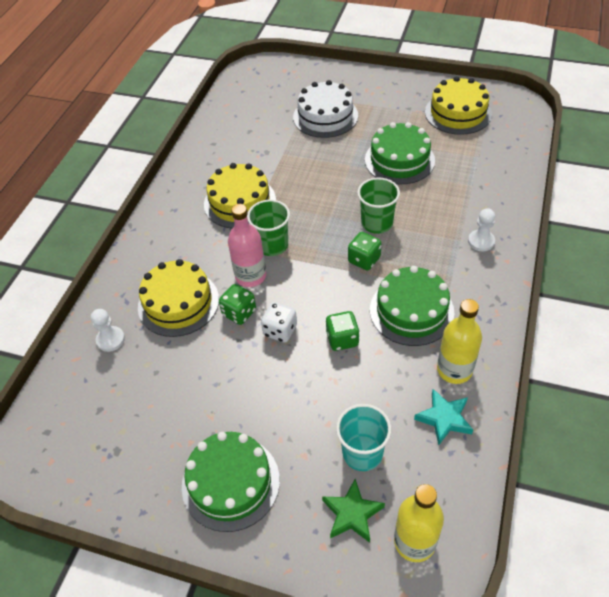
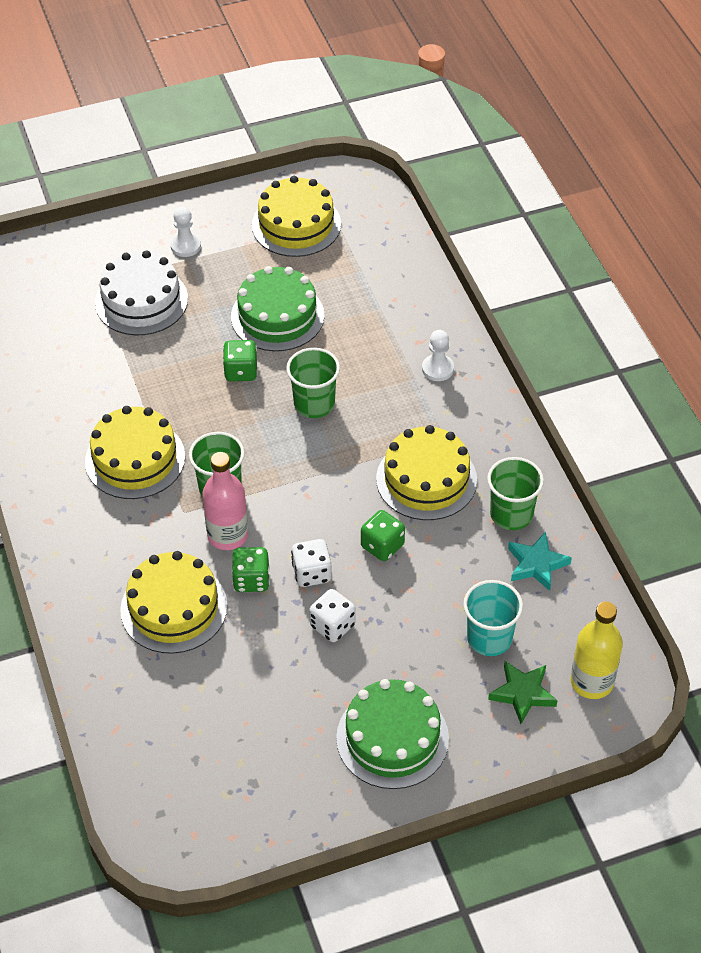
camera: 40 degrees left, 0 degrees up
white pawn [91,309,125,352] -> white pawn moved to [171,207,201,257]
green dice [348,232,382,270] -> green dice moved to [223,340,258,381]
green cake [370,266,454,346] -> yellow cake [376,425,477,520]
yellow bottle [437,299,482,384] -> green cup [487,457,544,530]
none -> white dice [309,589,356,642]

